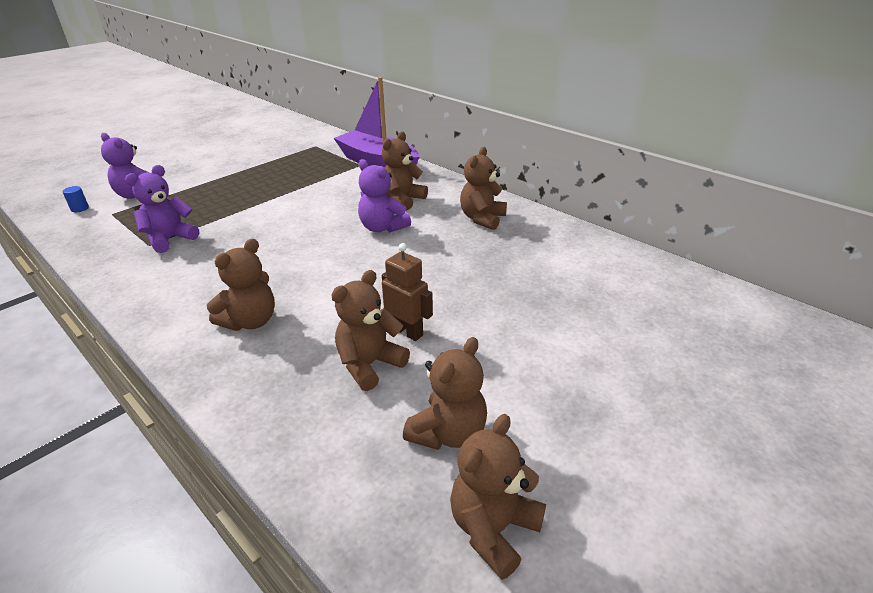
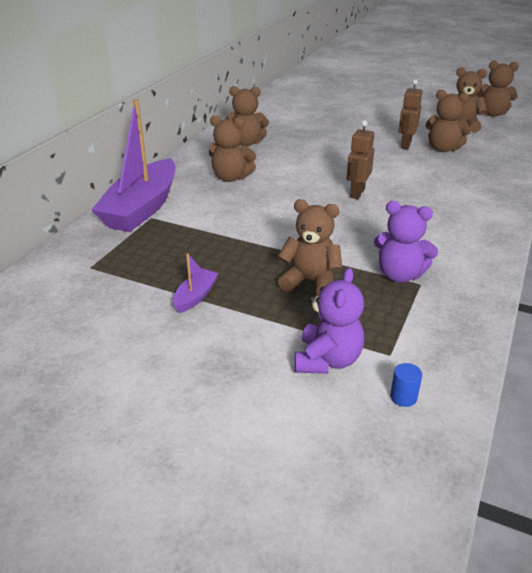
camera: 110 degrees left, 0 degrees up
brown teddy bear [207,239,275,331] -> brown teddy bear moved to [278,199,342,296]
purple teddy bear [358,159,411,233] -> none
none -> purple boat [173,253,219,313]
none -> brown robot [346,120,374,199]

